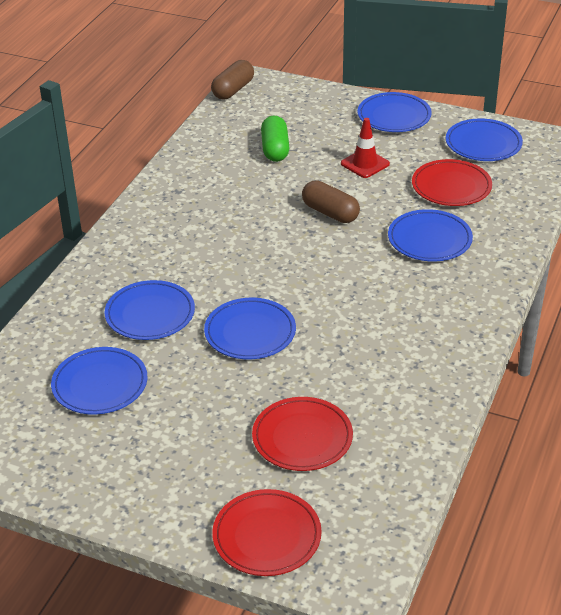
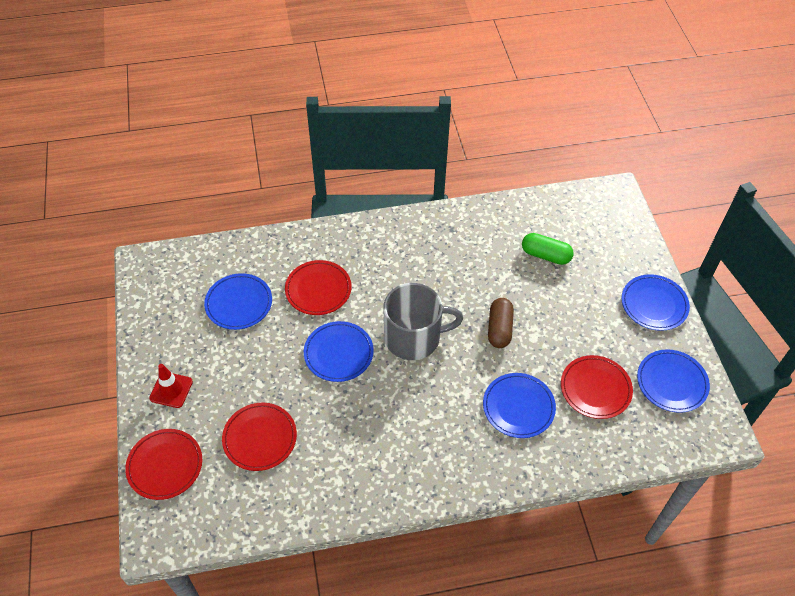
camera: 55 degrees right, 15 degrees up
blue plate [104,280,195,340] -> red plate [285,260,351,315]
brown capsule [211,60,254,99] -> none
green capsule [261,115,289,162] -> green capsule turned 60 degrees clockwise [522,233,574,265]
red traffic cone [341,118,390,178] -> red traffic cone moved to [149,364,193,408]
none -> grey mug [384,283,463,360]

